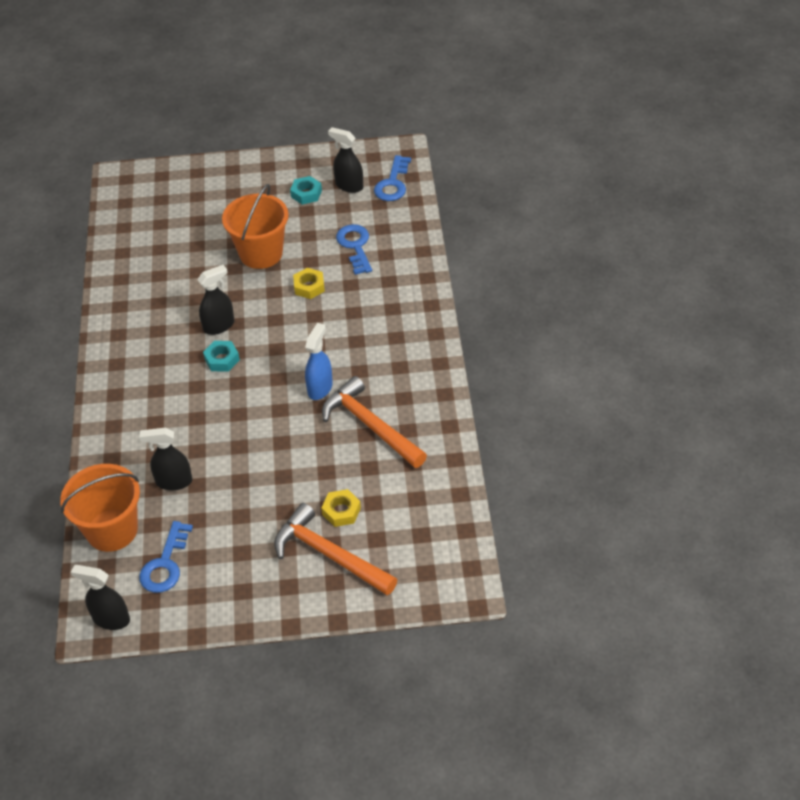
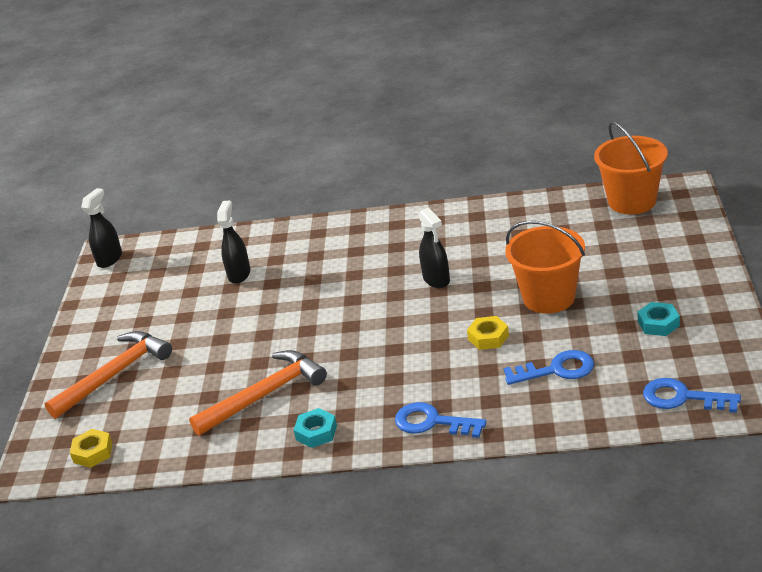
camera: 100 degrees right, 15 degrees down
orange bucket [60,464,140,552] -> orange bucket moved to [594,121,668,214]
blue key [139,521,193,593] -> blue key moved to [395,402,486,438]
turquoise nut [203,341,240,372] -> turquoise nut moved to [294,408,337,448]
blue spray bottle [305,323,333,400] -> none
yellow nut [321,489,361,527] -> yellow nut moved to [70,429,112,468]
black spray bottle [328,127,363,193] -> none

